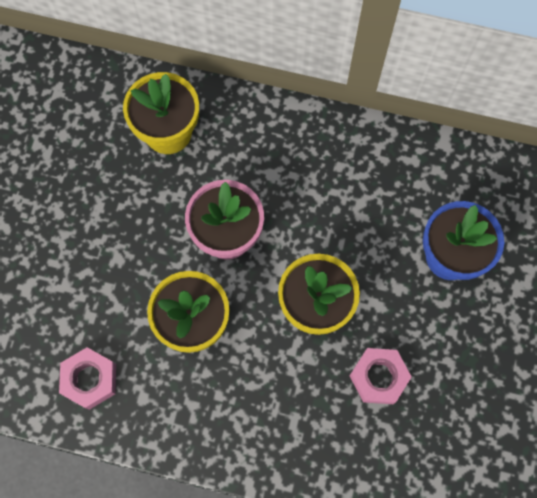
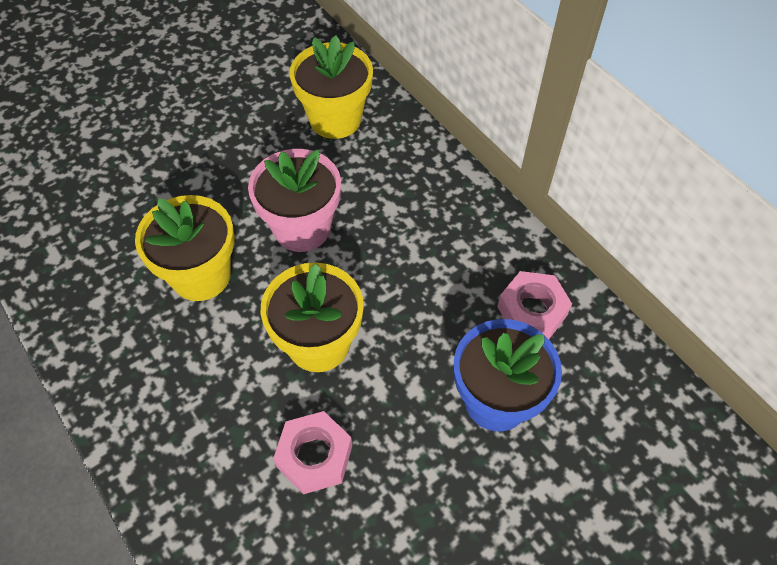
camera: 40 degrees right, 15 degrees down
pink nut [59,347,116,410] -> pink nut moved to [497,271,572,339]

